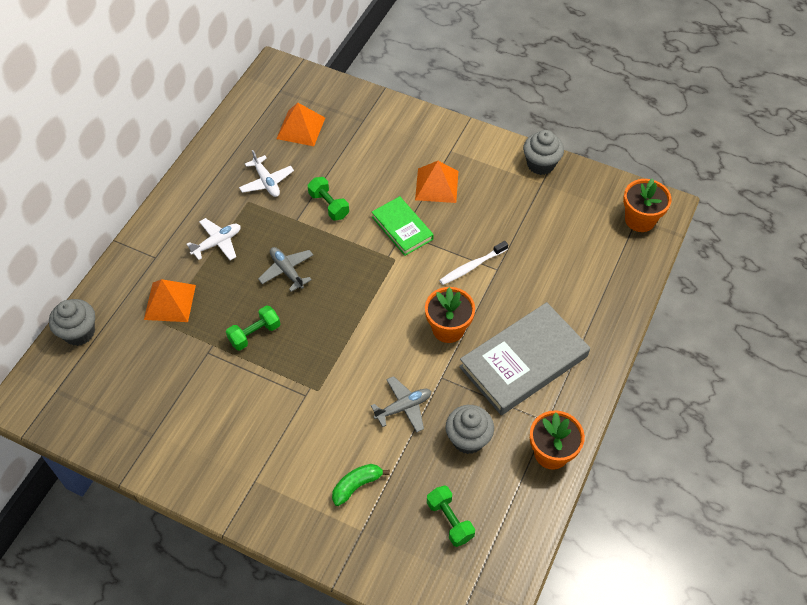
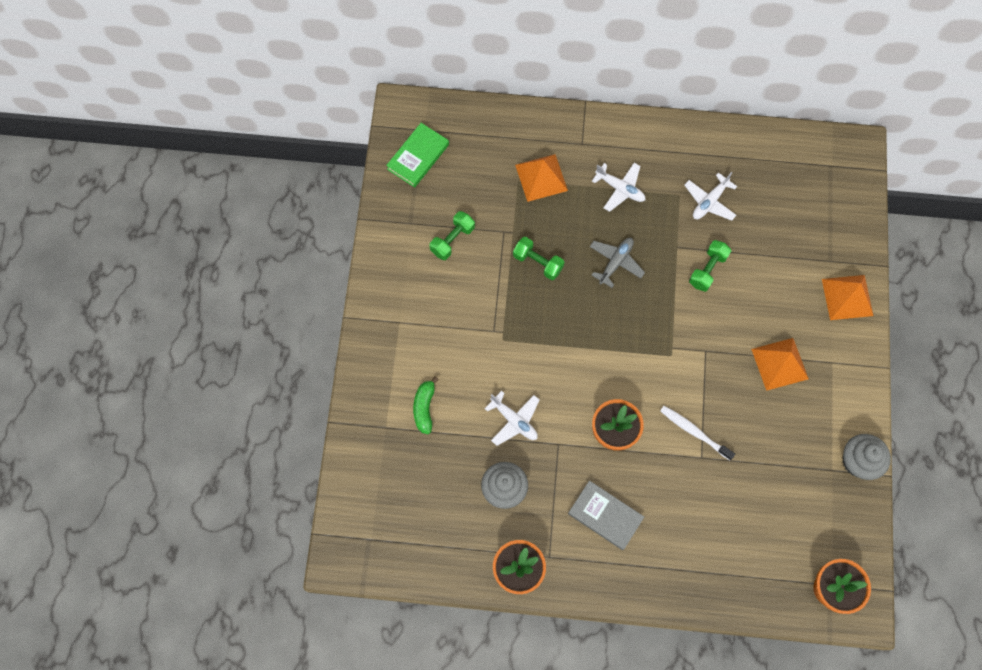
camera: 70 degrees right, 15 degrees up
grey cupcake [49,299,95,346] -> none
orange pyramid [276,103,325,146] -> orange pyramid moved to [822,275,874,320]
green banana [332,464,390,506] -> green banana turned 120 degrees counterclockwise [413,376,439,434]
grey plane [371,376,431,433] -> white plane [485,391,540,446]
green book [372,196,434,256] -> green book moved to [386,123,449,187]
green dumbbell [427,485,475,547] -> green dumbbell moved to [429,211,475,260]
grey book [459,302,590,415] -> grey book [568,481,644,550], size x0.57

